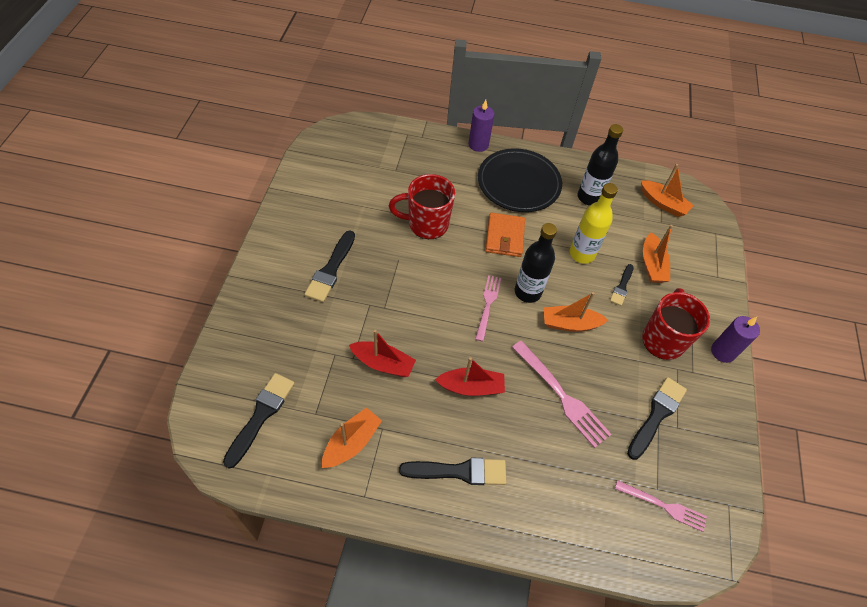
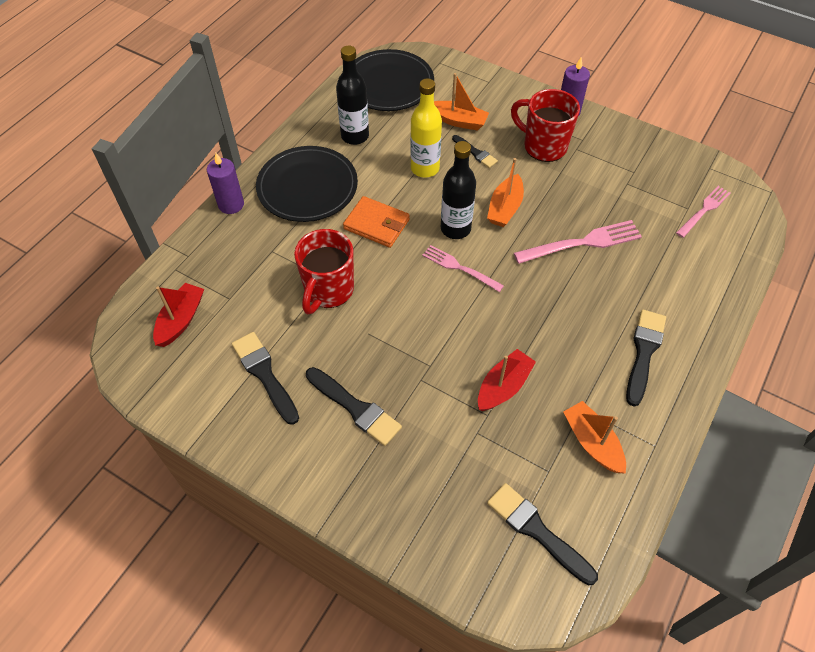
camera: 65 degrees left, 0 degrees up
red boat [435,357,505,396] -> red boat moved to [153,283,204,347]
black brush [627,377,687,460] -> black brush moved to [232,332,299,425]
orange boat [641,164,694,217] -> black plate [356,49,434,111]

